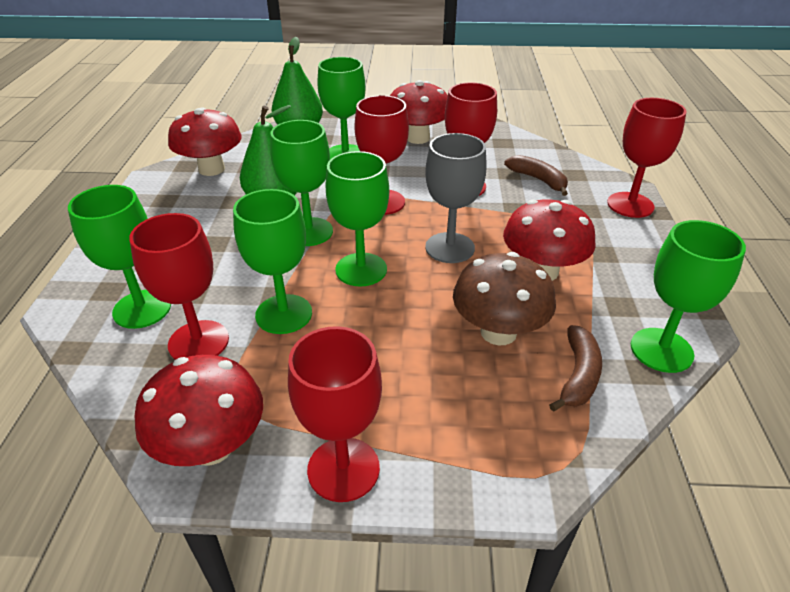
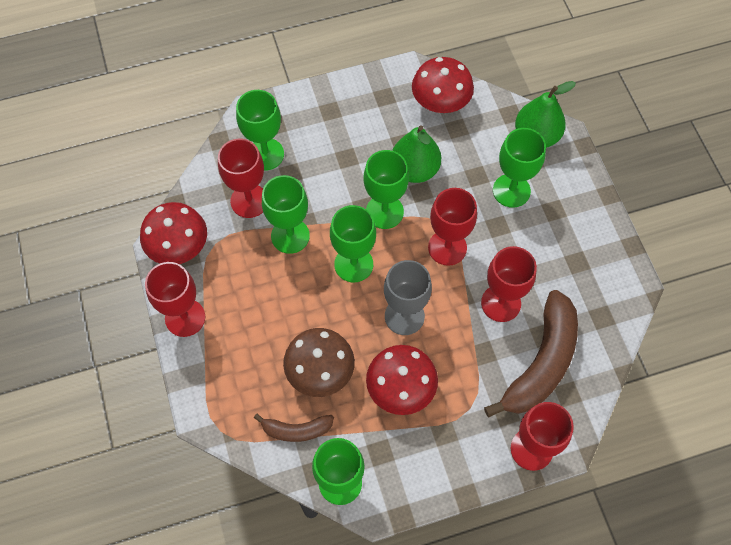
camera: 70 degrees right, 25 degrees up
red mushroom [390,80,448,144] -> none
brown banana [504,155,568,196] -> brown banana [484,290,578,417], size x1.96

